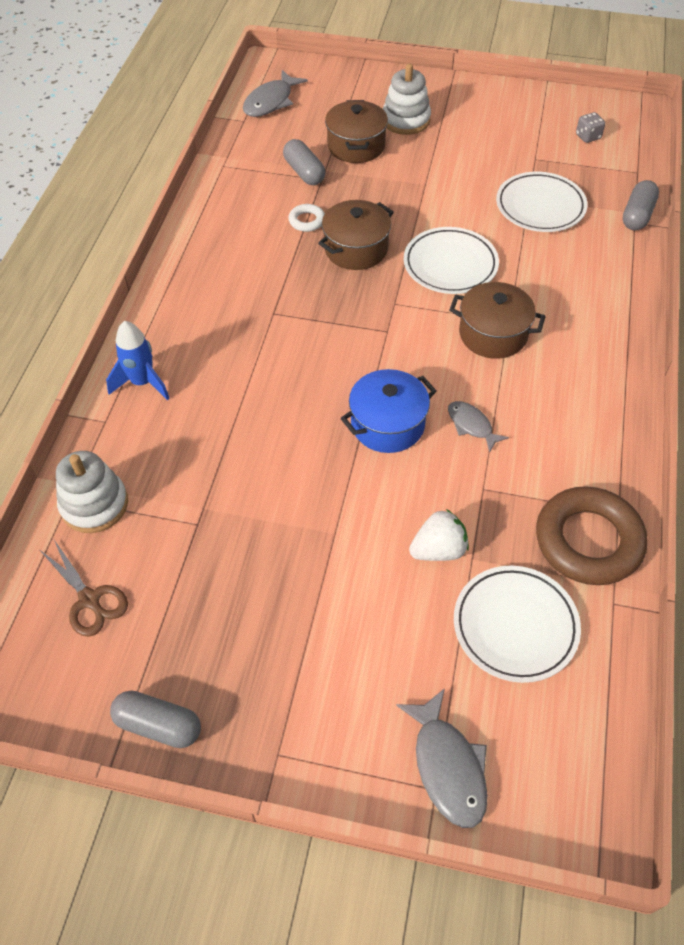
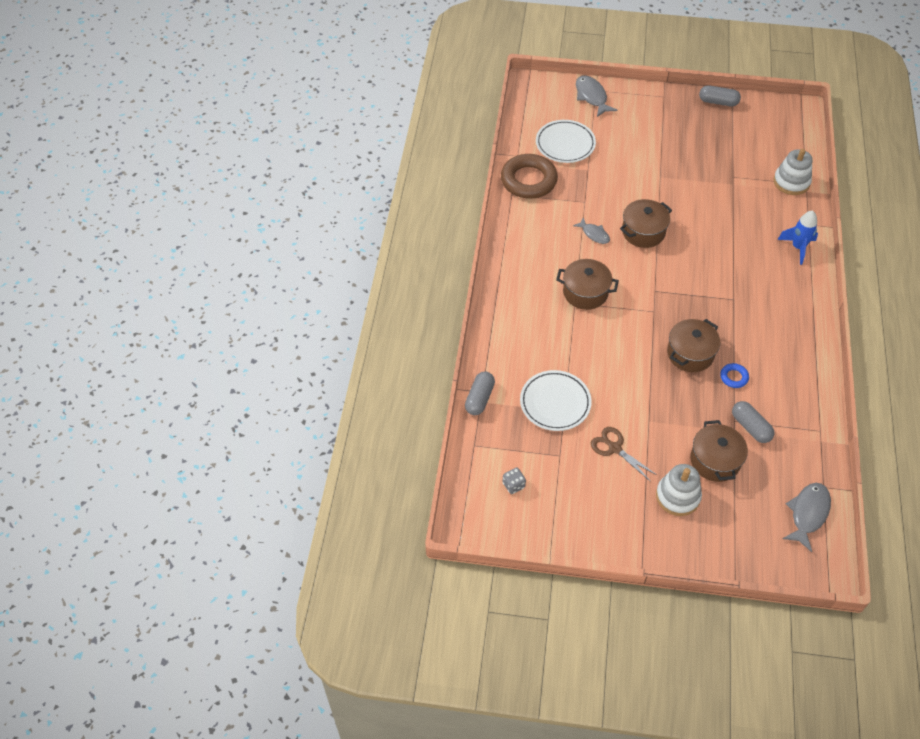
camera: 175 degrees right, 0 degrees up
brown scissors [40,540,128,637] -> brown scissors moved to [591,427,657,482]
white ring [288,204,325,232] -> blue ring [720,363,749,388]
blue pot [341,369,436,453] -> brown pot [620,199,672,248]
white plate [404,227,499,294] -> none
white strawberry [409,509,469,561] -> none

